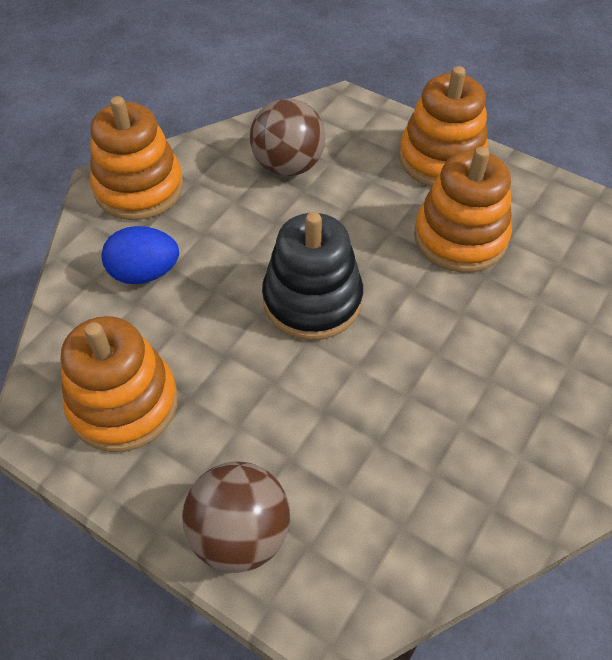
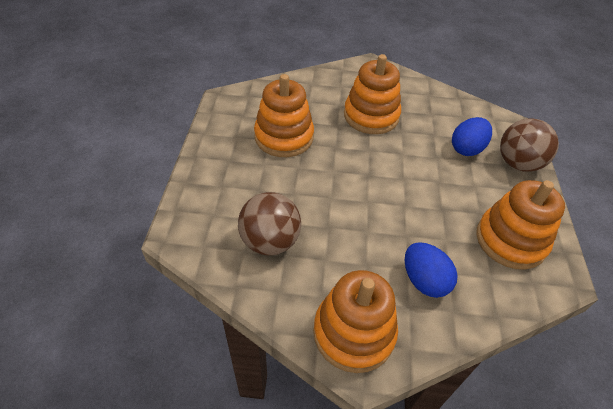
camera: 120 degrees left, 5 degrees down
black stacking toy [262,212,363,340] -> none
orange stacking toy [399,66,488,187] -> orange stacking toy moved to [344,54,401,134]
none -> blue egg [452,117,492,156]

